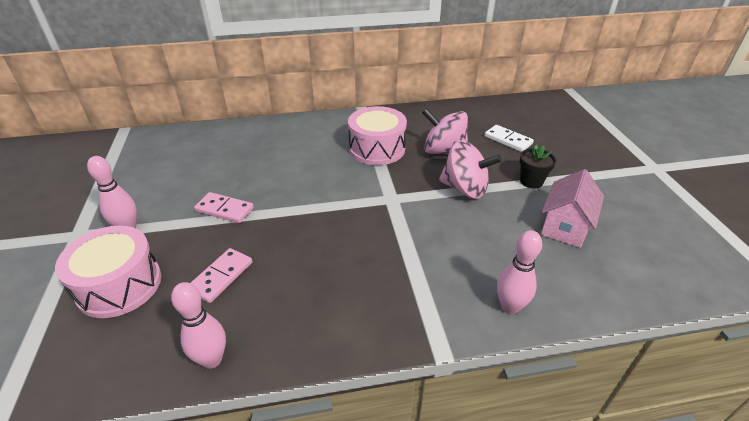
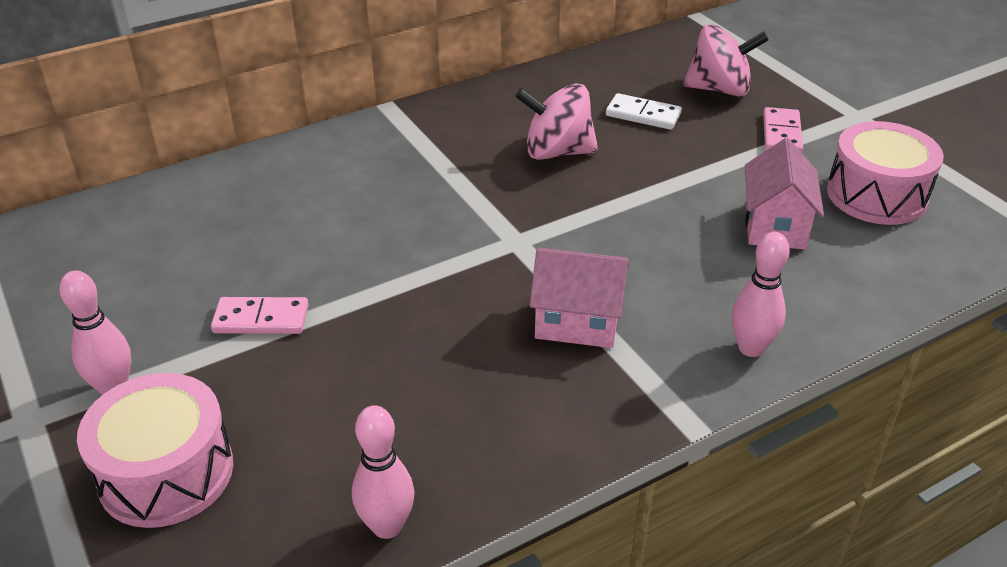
camera: 20 degrees left, 0 degrees up
pink domino [191,248,252,303] -> pink domino moved to [763,107,803,153]
pink drum [348,106,407,165] -> pink drum moved to [827,121,944,225]
pink spinning top [439,140,502,199] -> pink spinning top moved to [683,24,769,96]
black flower pot [520,145,556,189] -> none
none -> pink house [529,248,628,348]

